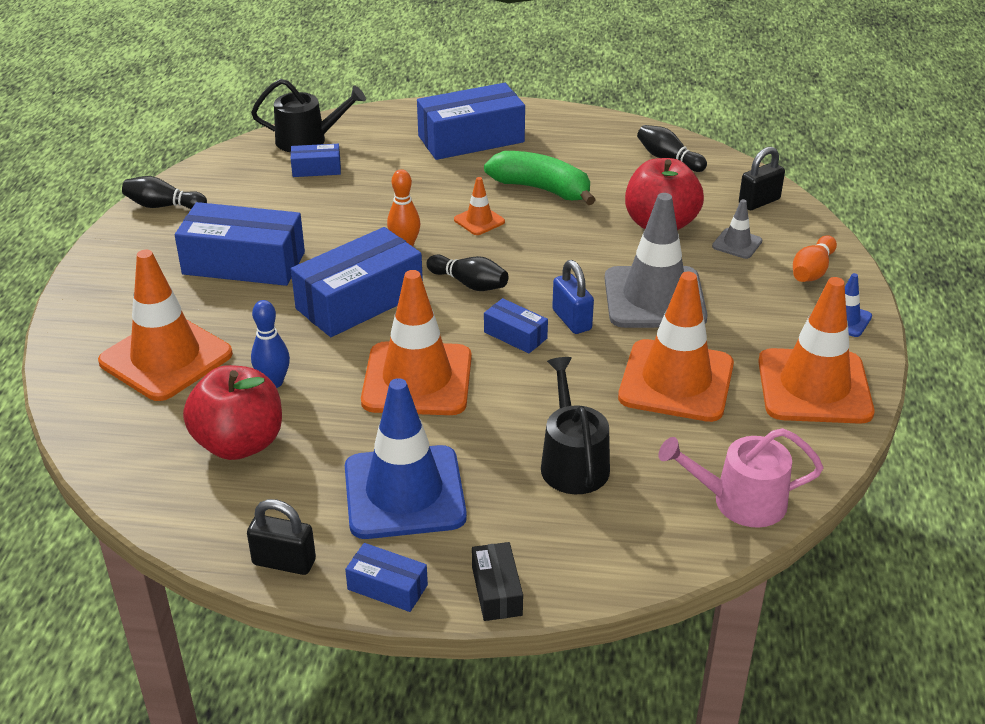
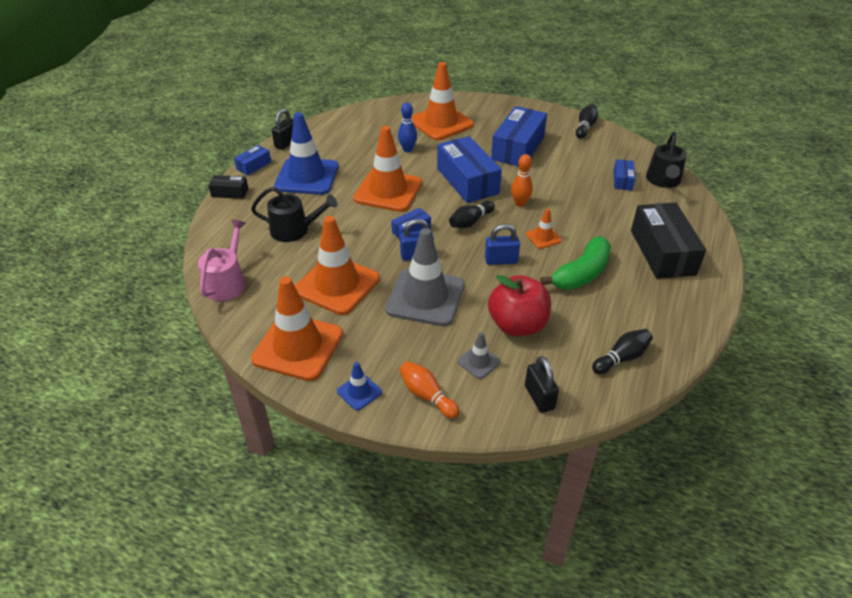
camera: 105 degrees right, 5 degrees up
red apple [183,365,282,460] -> none
blue box [417,83,525,160] -> black box [631,202,706,279]
none -> blue padlock [485,224,520,265]

